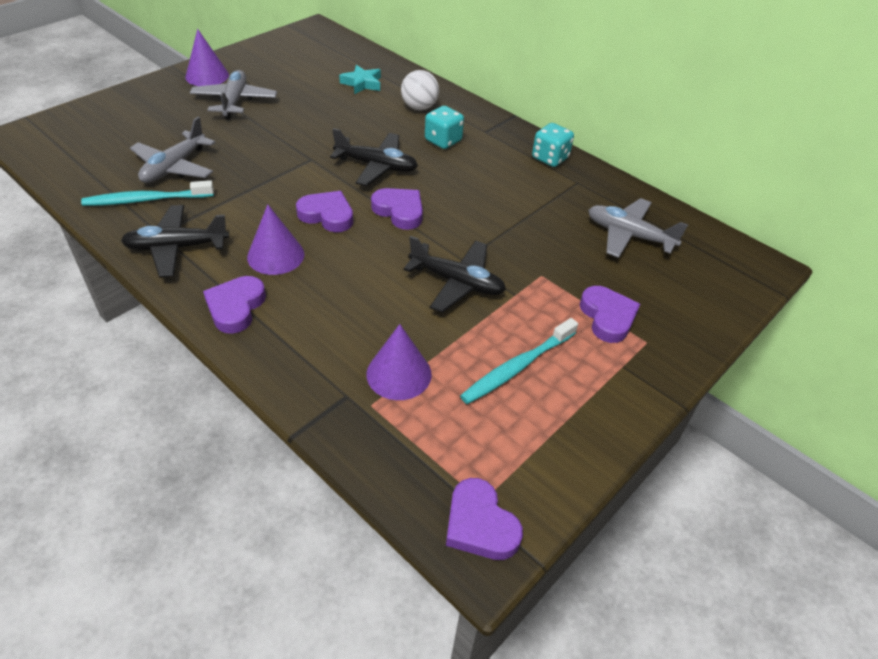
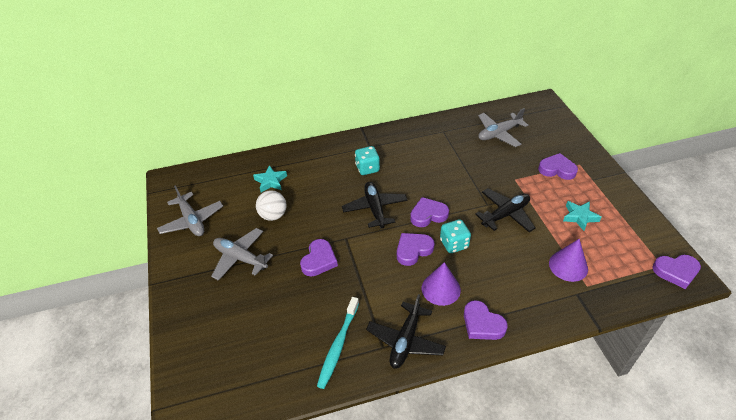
camera: 55 degrees left, 0 degrees up
grey plane [130,117,216,183] -> grey plane moved to [157,185,223,236]
purple cone [185,29,229,86] -> none
black plane [330,128,418,186] -> black plane turned 60 degrees counterclockwise [342,182,408,229]
white ball [401,70,439,110] -> white ball moved to [256,190,286,221]
turquoise toothbrush [460,318,578,404] -> turquoise star [563,201,601,231]
turquoise dice [532,123,574,167] -> turquoise dice moved to [440,219,471,253]
none -> purple heart [300,239,338,276]

